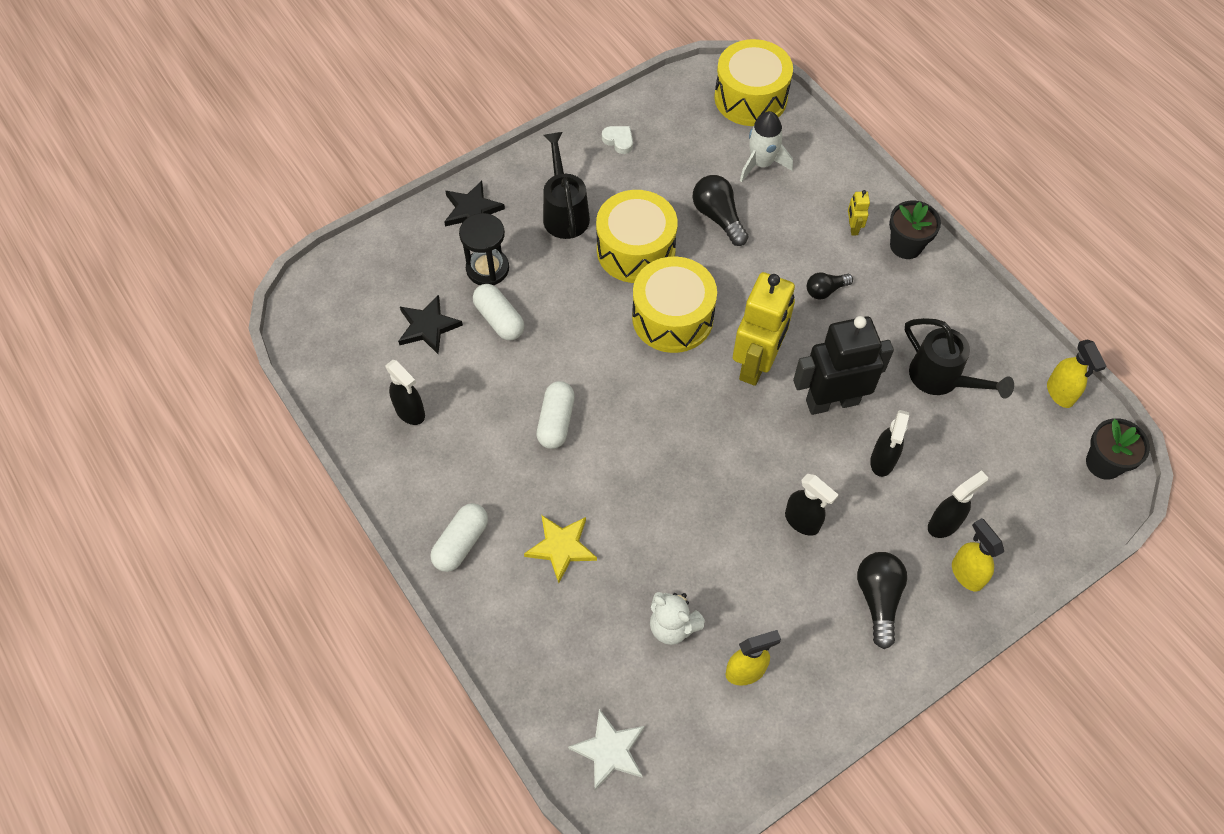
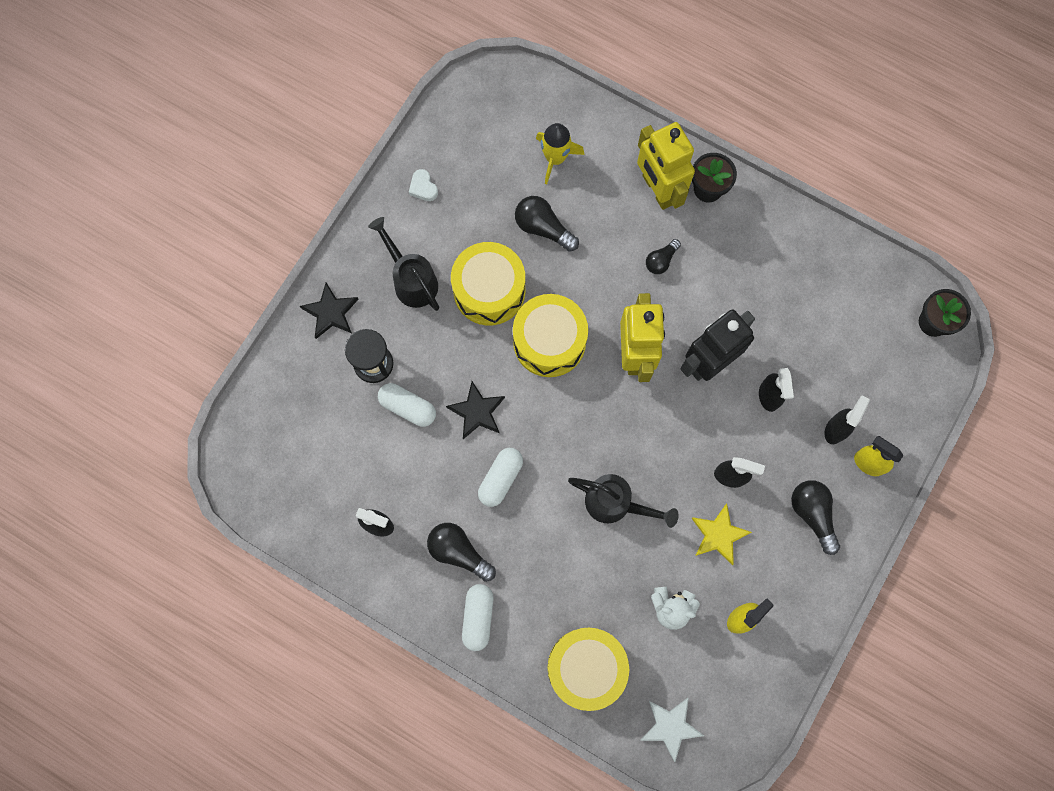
camera: 25 degrees left, 15 degrees up
black star [398,295,463,354] -> black star moved to [446,381,505,439]
yellow star [524,515,597,583] -> yellow star moved to [692,504,752,565]
white capsule [536,381,575,449] -> white capsule turned 45 degrees clockwise [478,448,523,507]
white heart [602,126,633,154] -> white heart turned 135 degrees counterclockwise [409,169,438,201]
yellow drum [714,39,793,126] -> yellow drum moved to [547,628,629,711]
white rocket [740,111,793,182] -> yellow rocket [536,123,585,184]
yellow robot [848,190,870,236] -> yellow robot [637,122,695,210], size x2.45
black watering can [905,318,1014,398] -> black watering can moved to [568,474,679,528]
yellow spray bottle [1047,339,1106,408] -> none
none -> black light bulb [427,523,496,582]

